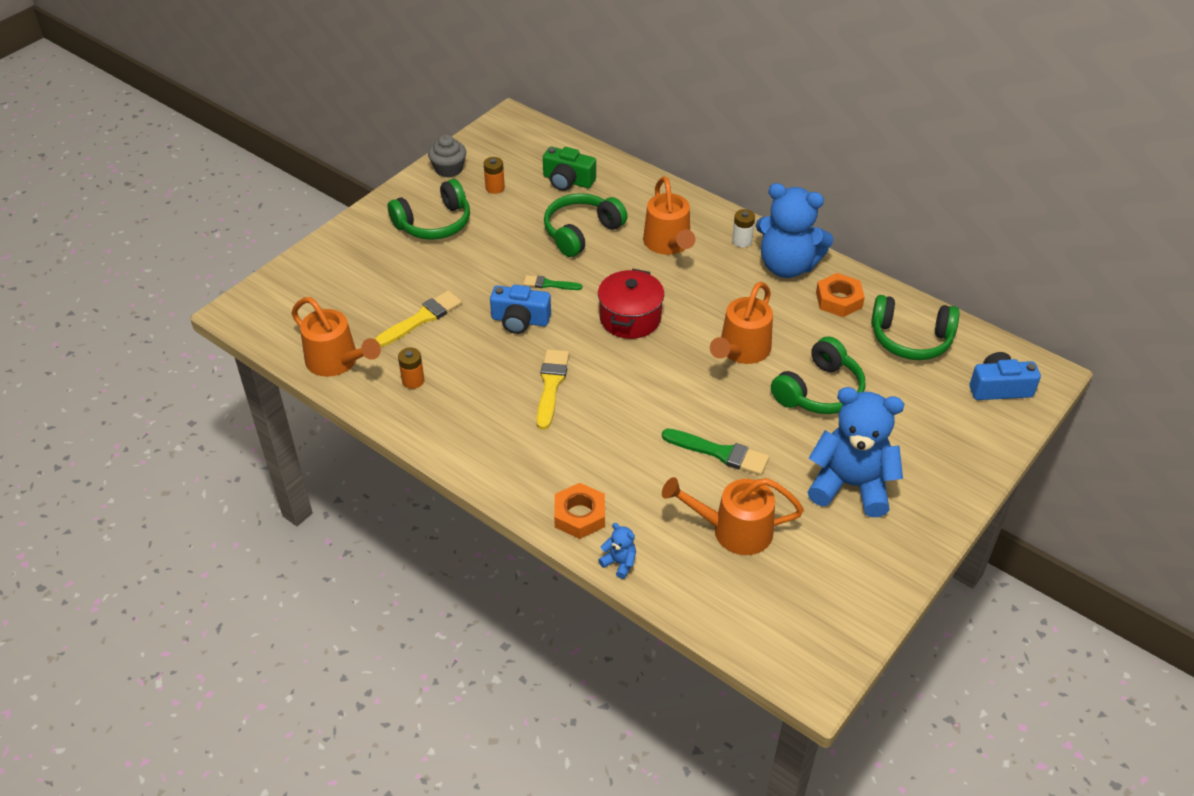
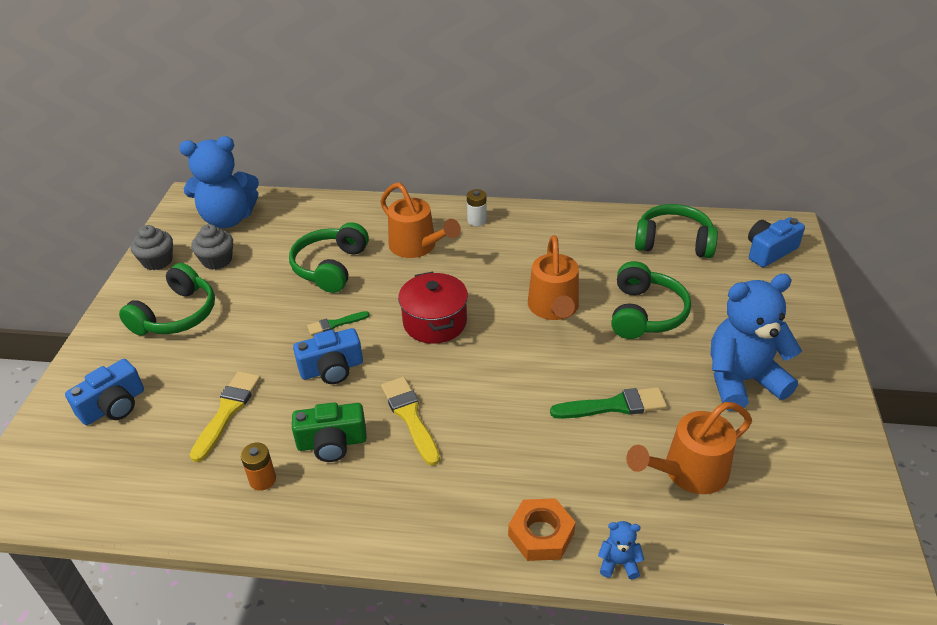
camera: 30 degrees left, 5 degrees down
orange watering can [292,297,381,377] -> none
orange battery [484,157,505,194] -> grey cupcake [191,224,233,270]
green camera [543,147,596,191] -> green camera moved to [292,402,367,462]
blue teddy bear [756,183,834,278] -> blue teddy bear moved to [179,136,259,228]
orange nut [816,273,865,317] -> none
green headphones [871,295,960,360] -> green headphones turned 150 degrees counterclockwise [635,204,718,258]
none -> blue camera [65,359,144,425]

